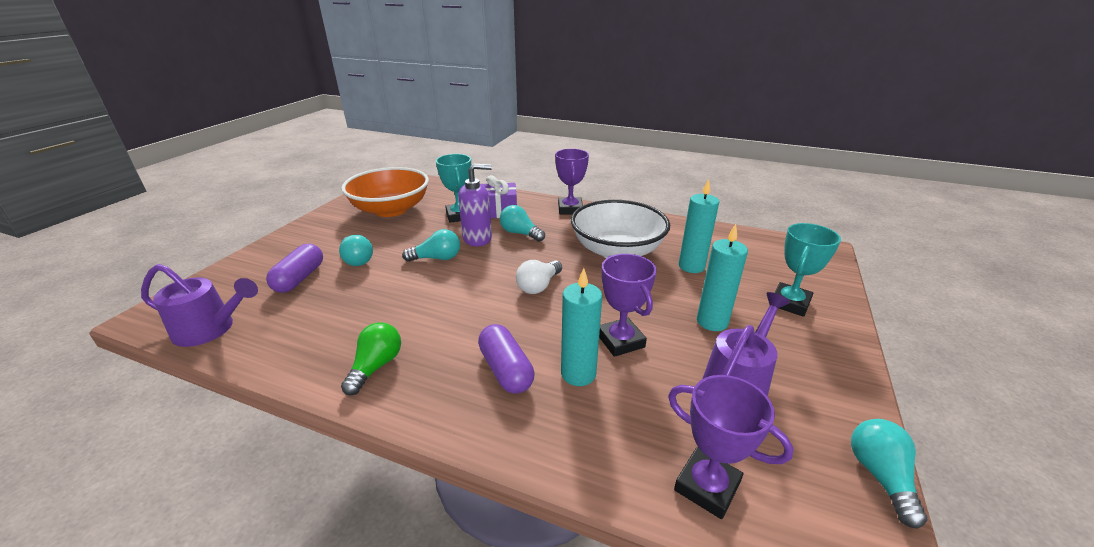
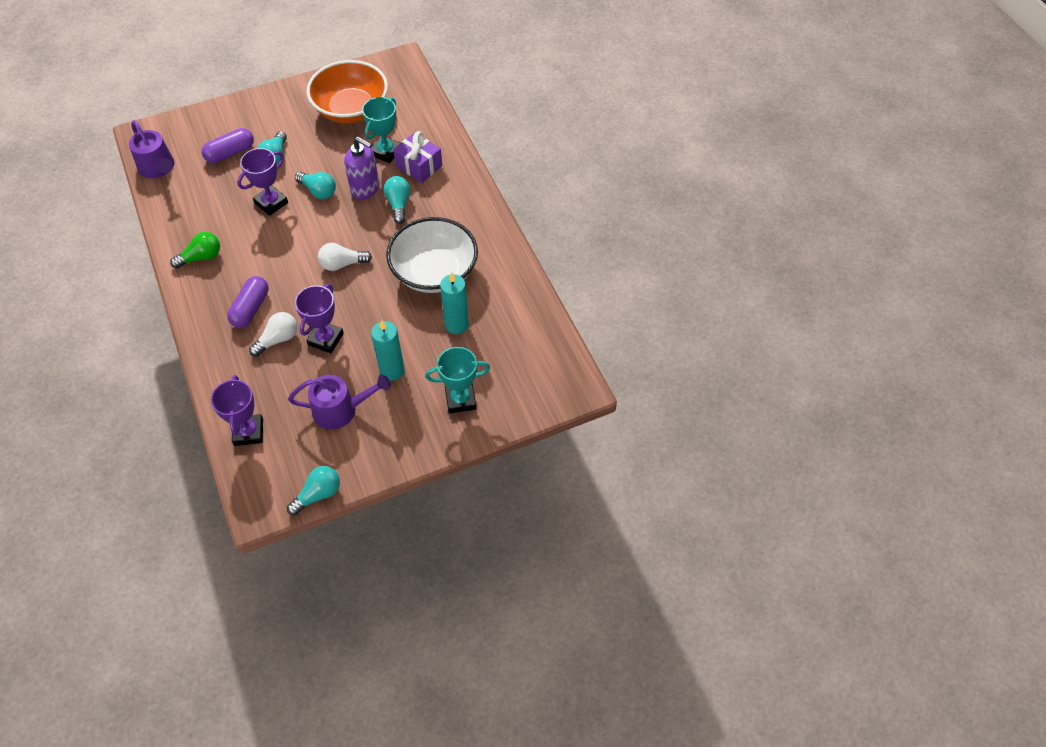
camera: 45 degrees right, 25 degrees up
purple trophy [555,149,589,214] -> purple trophy moved to [237,148,288,216]
turquoise candle [561,268,602,386] -> white light bulb [249,312,297,357]

